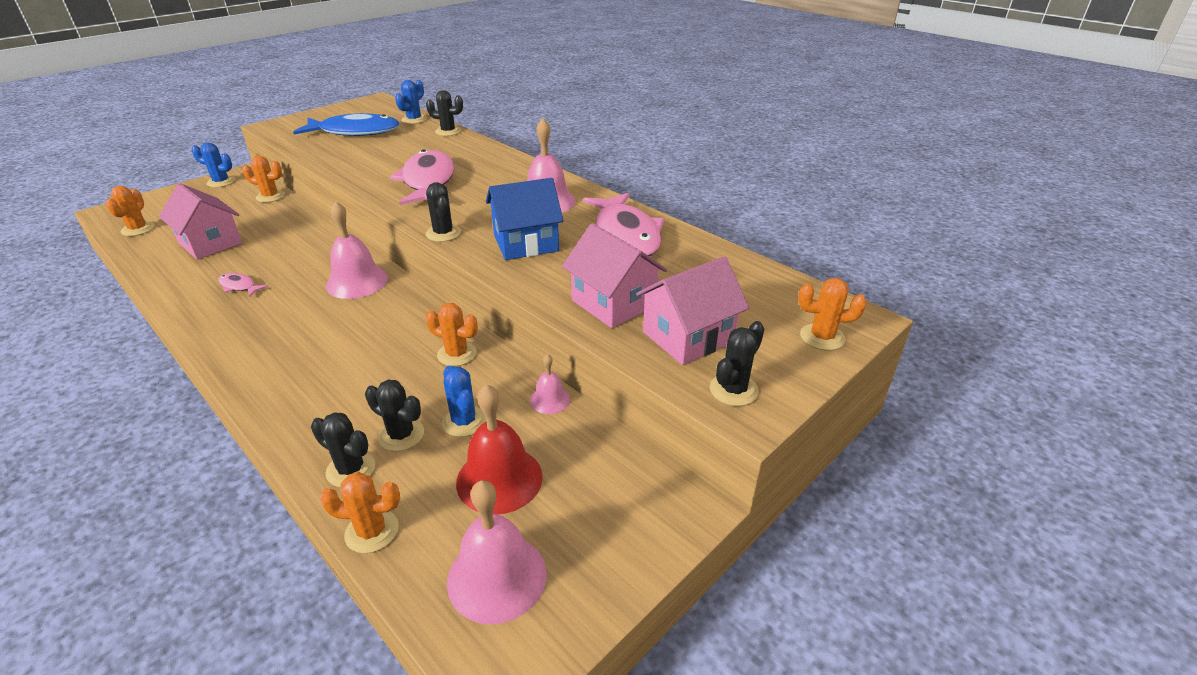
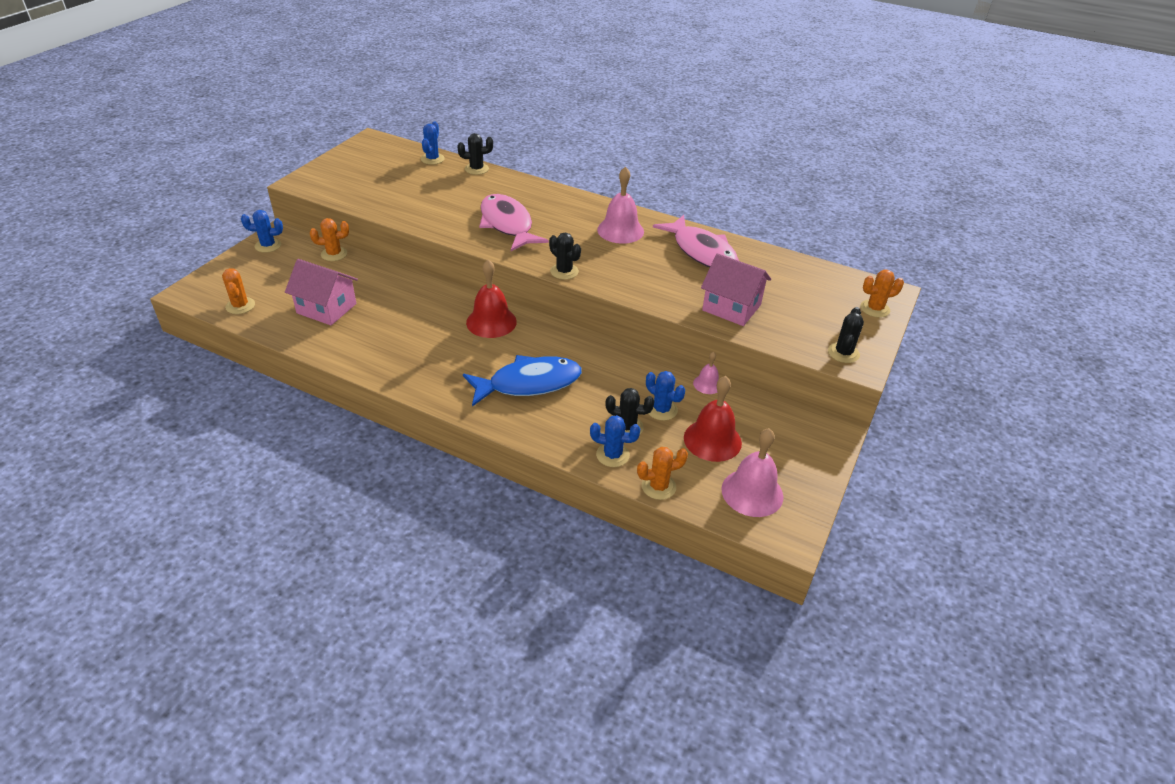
camera: 20 degrees left, 5 degrees up
pink fish [218,273,268,297] -> none
blue fish [293,113,399,136] -> blue fish moved to [463,355,582,407]
black cactus [311,412,375,487] -> blue cactus [590,415,640,467]
pink bell [326,201,388,299] -> red bell [466,260,517,338]
orange cactus [426,303,478,366] -> none
blue house [486,178,564,260] -> none
pink house [636,257,750,365] -> none

